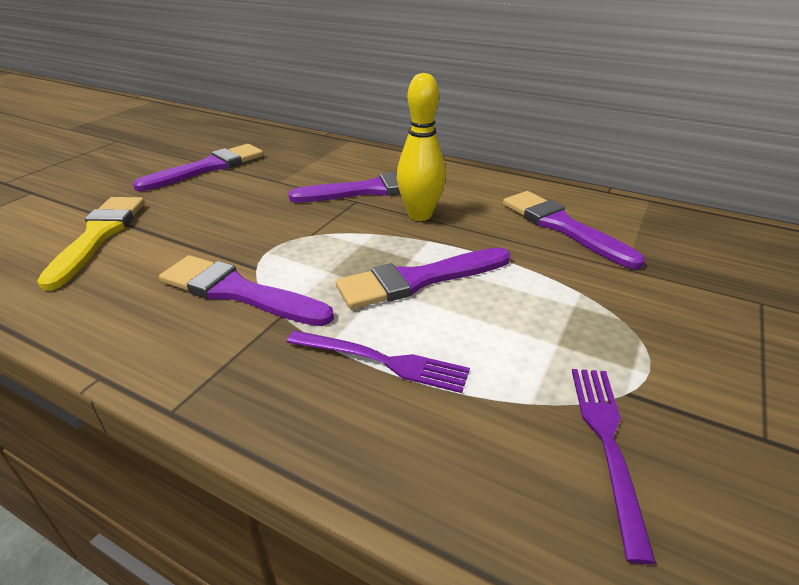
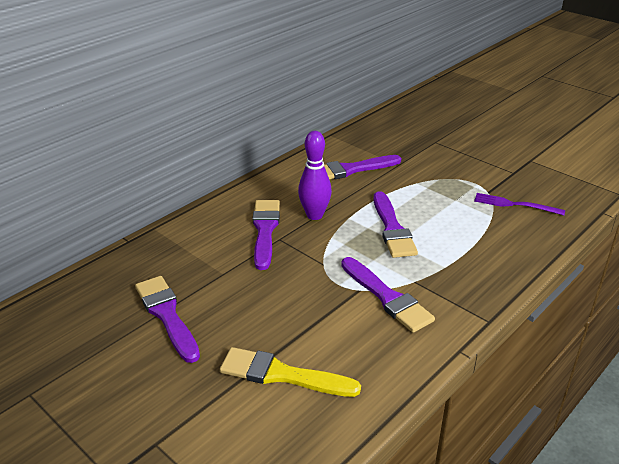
camera: 75 degrees left, 0 degrees up
purple brush [159,255,334,326] -> purple brush turned 75 degrees counterclockwise [341,257,435,333]
purple fork [287,330,470,393] -> none
yellow bowling pin [397,73,446,221] -> purple bowling pin [298,131,332,220]

